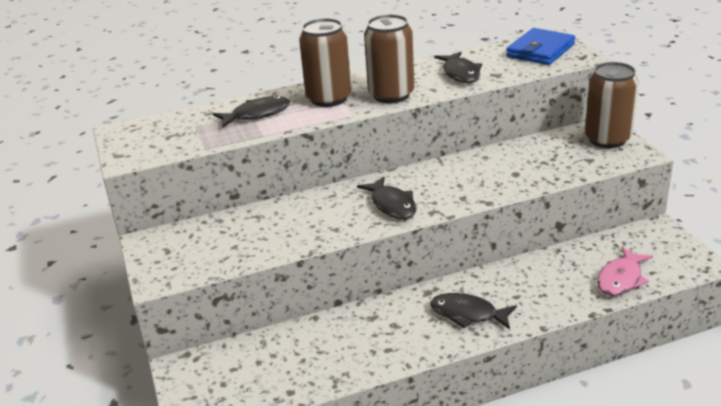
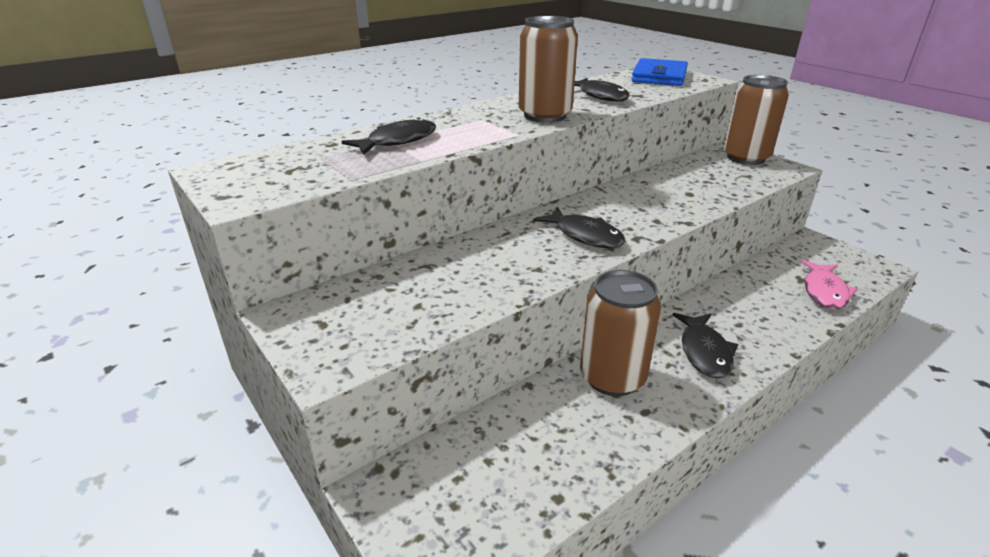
camera: 20 degrees left, 0 degrees up
brown can [299,18,352,107] -> brown can moved to [580,270,661,396]
black fish [430,293,517,329] -> black fish turned 90 degrees counterclockwise [673,313,738,379]

